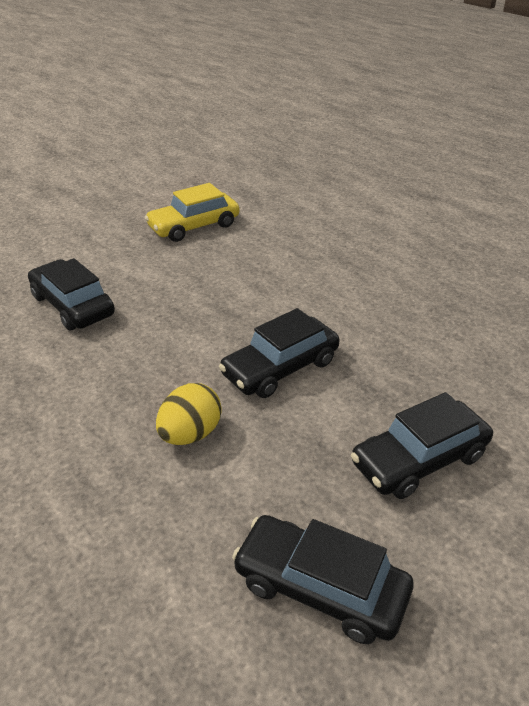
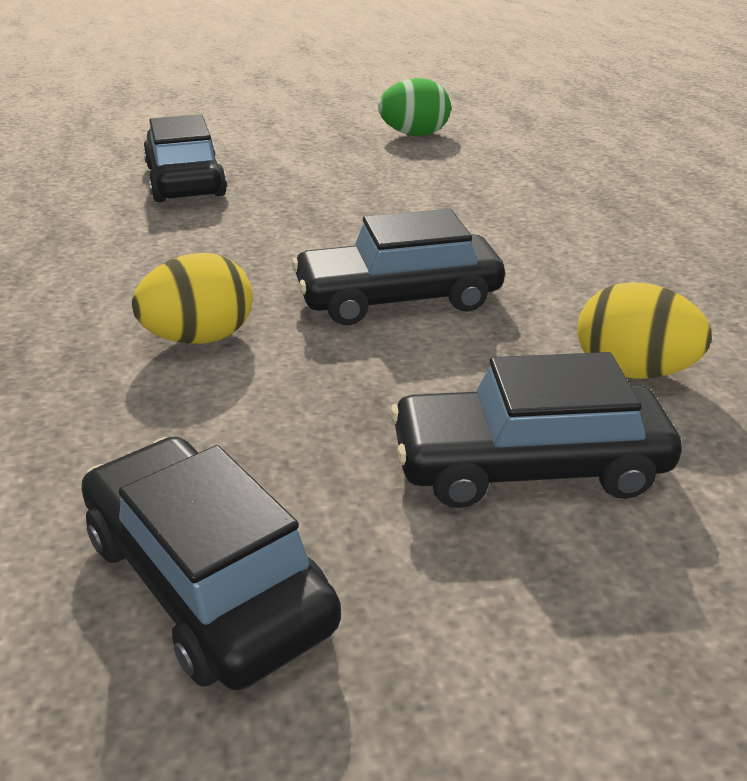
camera: 25 degrees right, 5 degrees down
yellow car [145,183,239,242] -> green egg [378,78,451,136]
none -> yellow egg [577,282,712,379]

